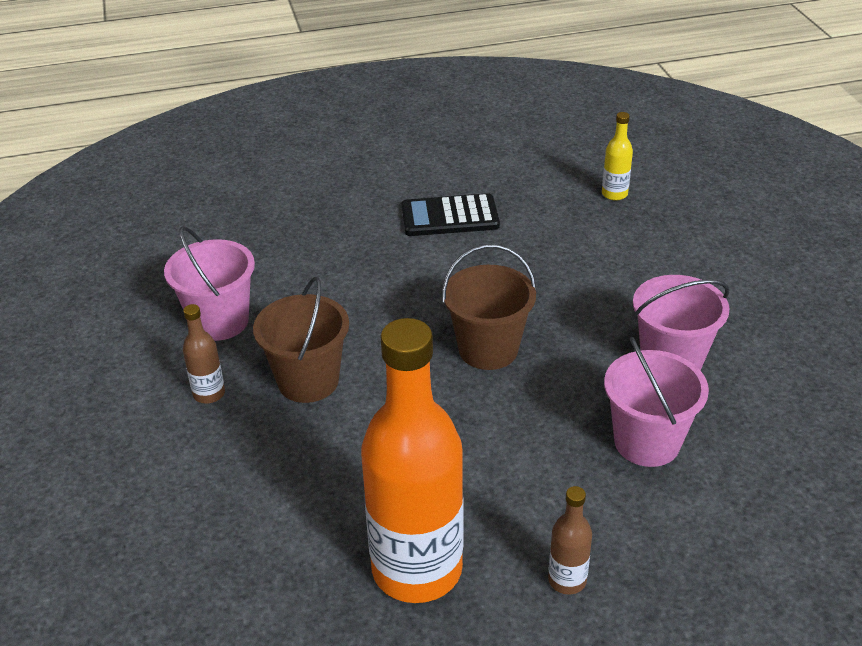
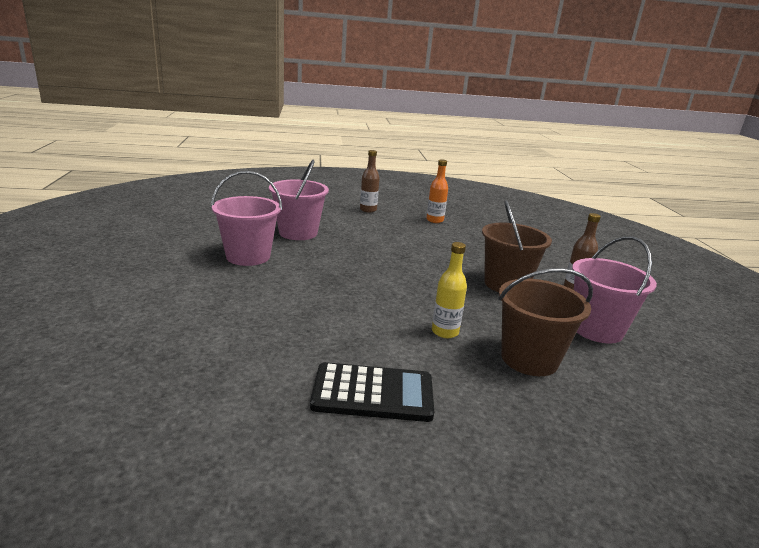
camera: 175 degrees left, 15 degrees down
orange bottle [361,318,463,603] -> orange bottle [426,159,448,223], size x0.42
brown bucket [442,244,536,370] -> brown bucket moved to [499,268,593,376]
yellow bottle [602,112,633,201] -> yellow bottle moved to [432,242,467,338]

